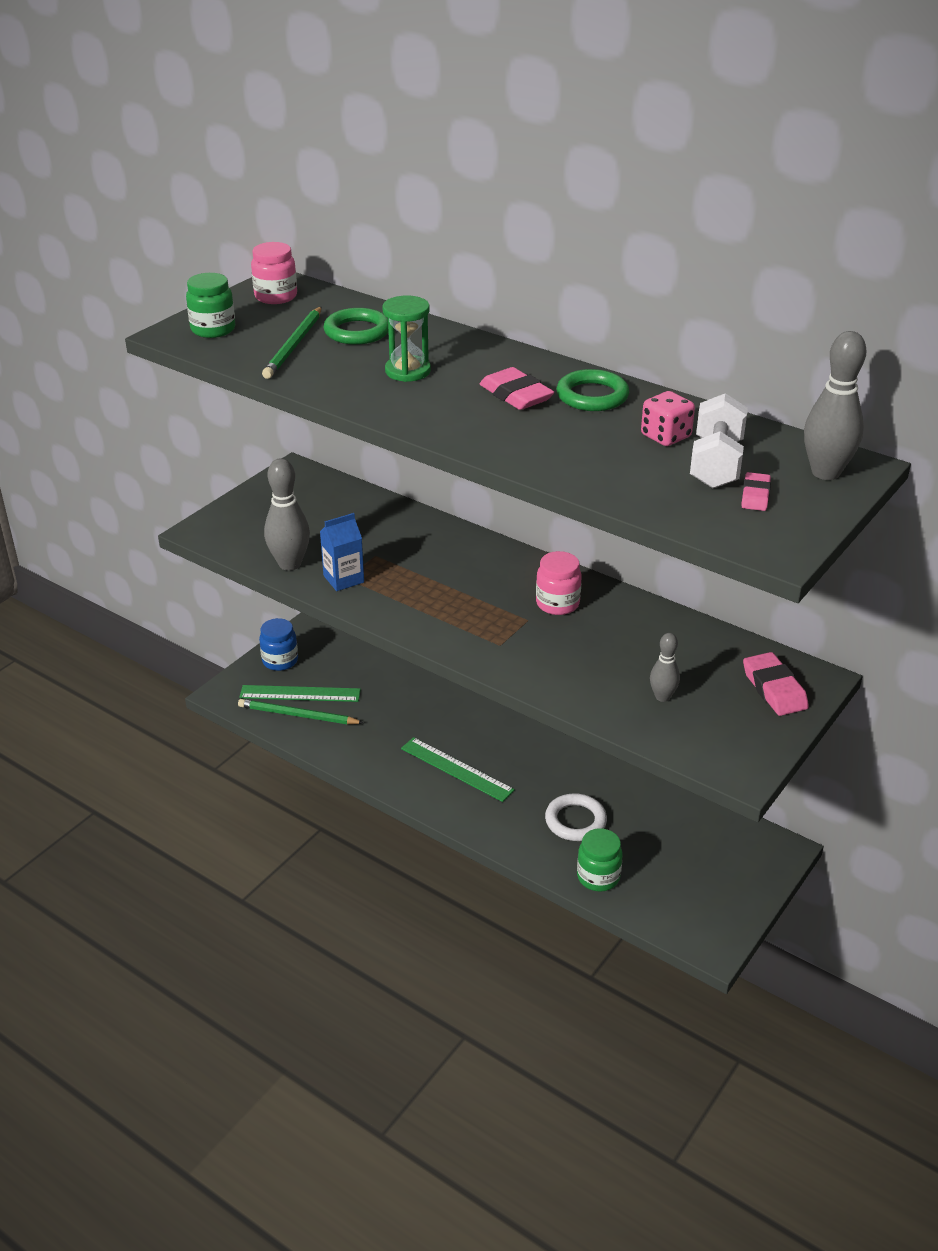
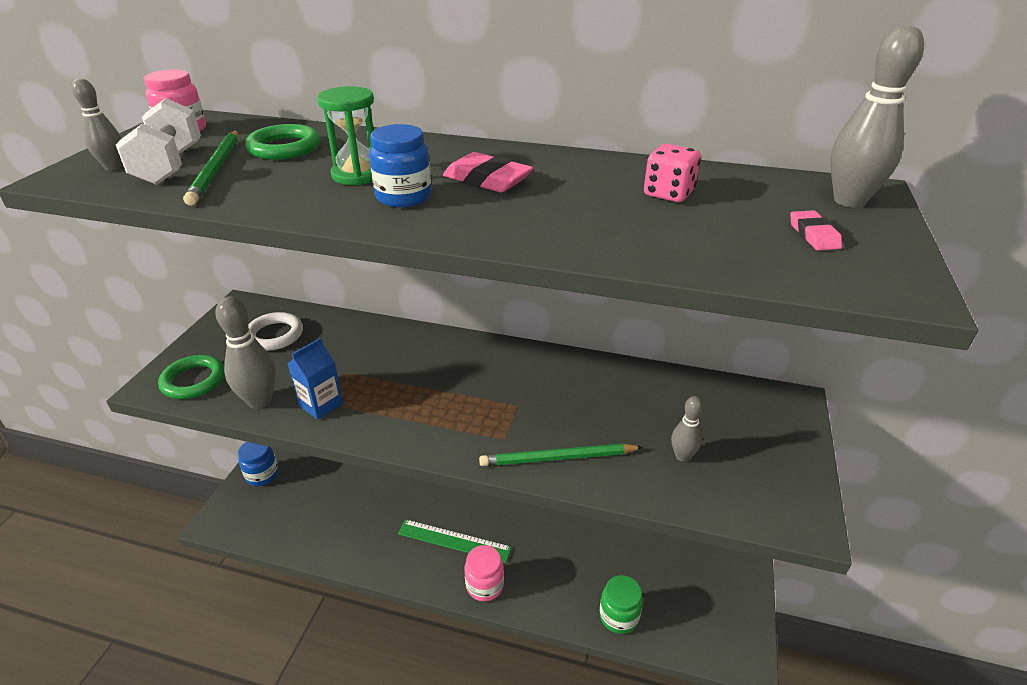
camera: 20 degrees left, 0 degrees up
green jar [186,273,235,338] -> grey bowling pin [72,78,122,170]
green pencil [238,699,364,724] -> green pencil moved to [479,444,643,466]
green ruler [239,685,361,702] -> none
pink jar [536,551,582,615] -> pink jar moved to [464,545,504,601]
white ring [545,793,607,841] -> white ring moved to [248,312,303,351]
green ring [556,369,629,411] -> green ring moved to [158,355,225,399]
white dumbbell [690,393,748,488] -> white dumbbell moved to [116,98,201,185]
pink eraser [743,652,809,716] -> none
none -> blue jar [369,124,431,207]

